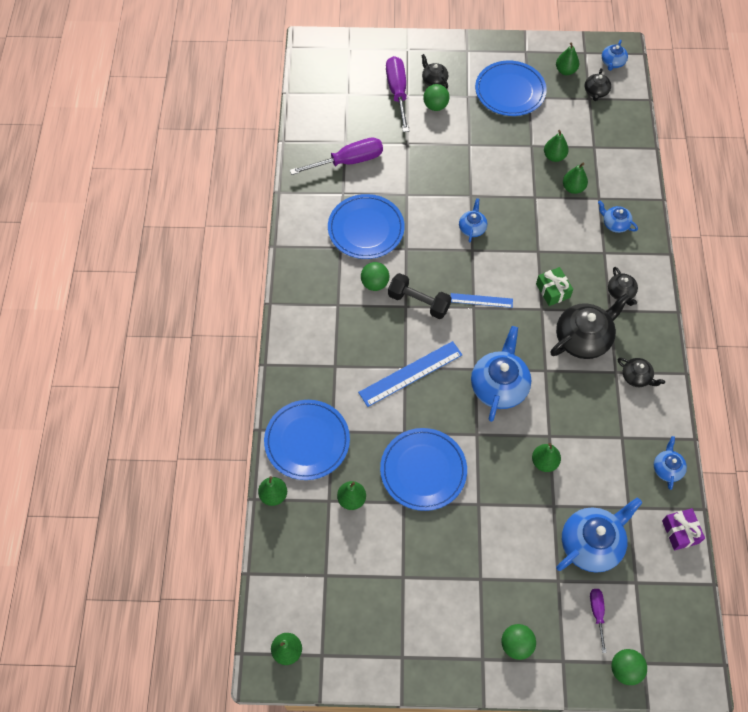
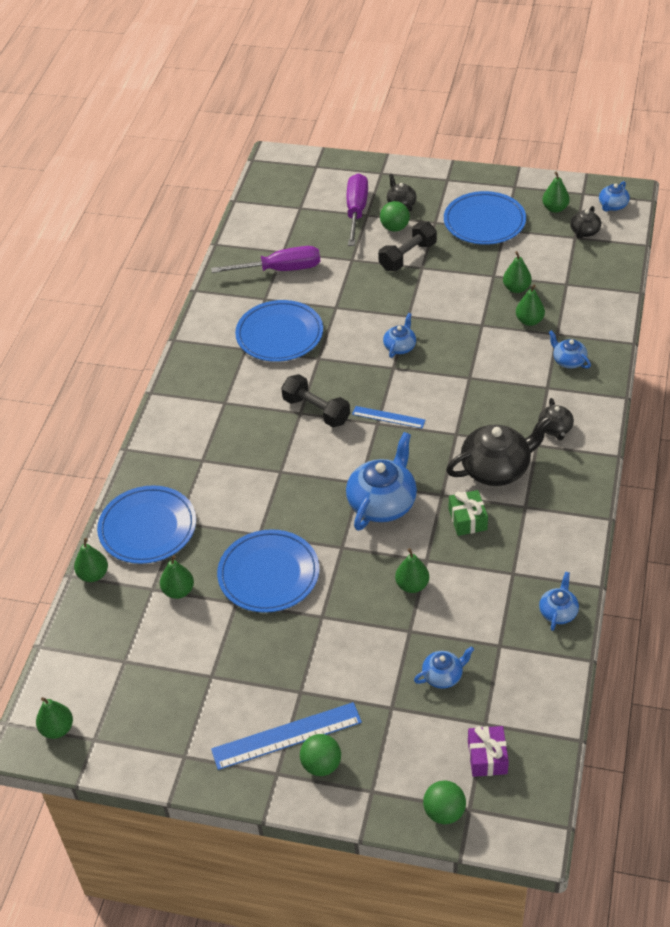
camera: 15 degrees right, 15 degrees down
blue ruler [358,341,462,407] -> blue ruler moved to [211,702,362,770]
green ball [361,262,390,291] -> none
green gift [536,267,573,306] -> green gift moved to [449,490,488,536]
blue teapot [556,498,642,573] -> blue teapot [414,646,474,689], size x0.52
purple screwdriver [590,589,607,653] -> none
black teapot [618,358,665,387] -> none
purple gift [662,508,705,550] -> purple gift moved to [468,726,509,777]
none -> black dumbbell [378,222,437,271]

